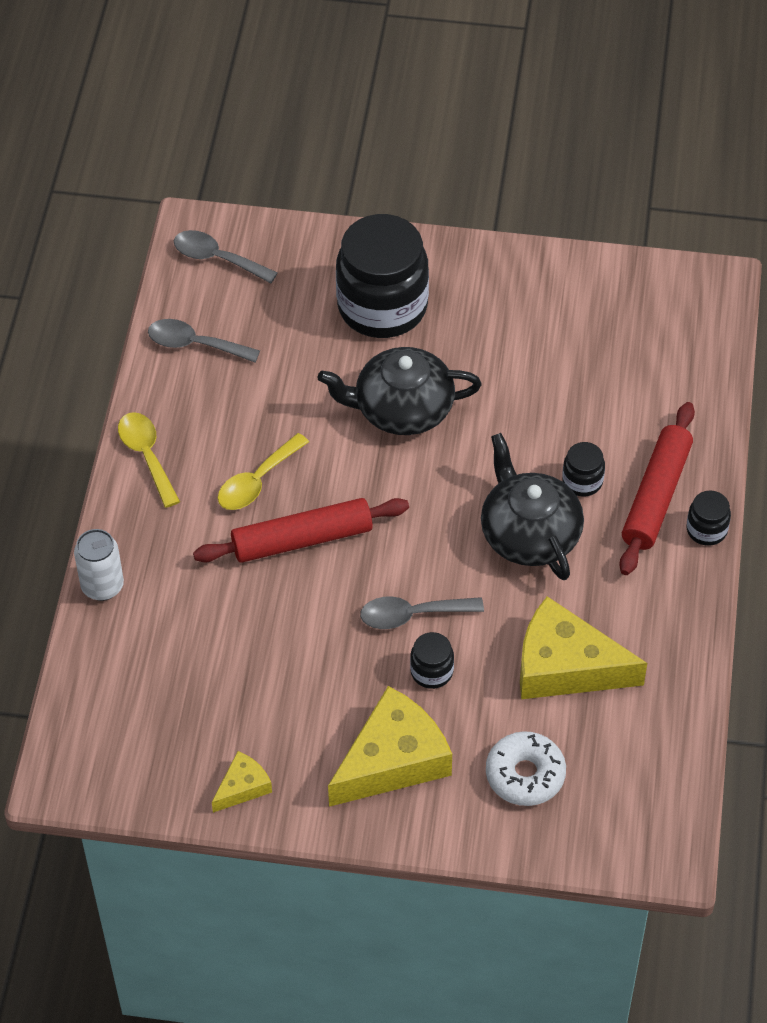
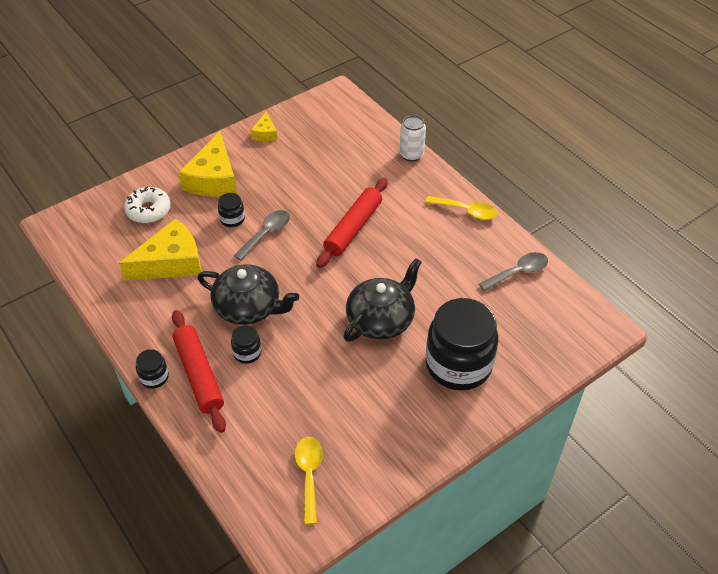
camera: 135 degrees right, 5 degrees down
grey spoon [174,230,278,283] -> none
yellow spoon [218,433,309,510] -> yellow spoon moved to [294,437,323,524]

